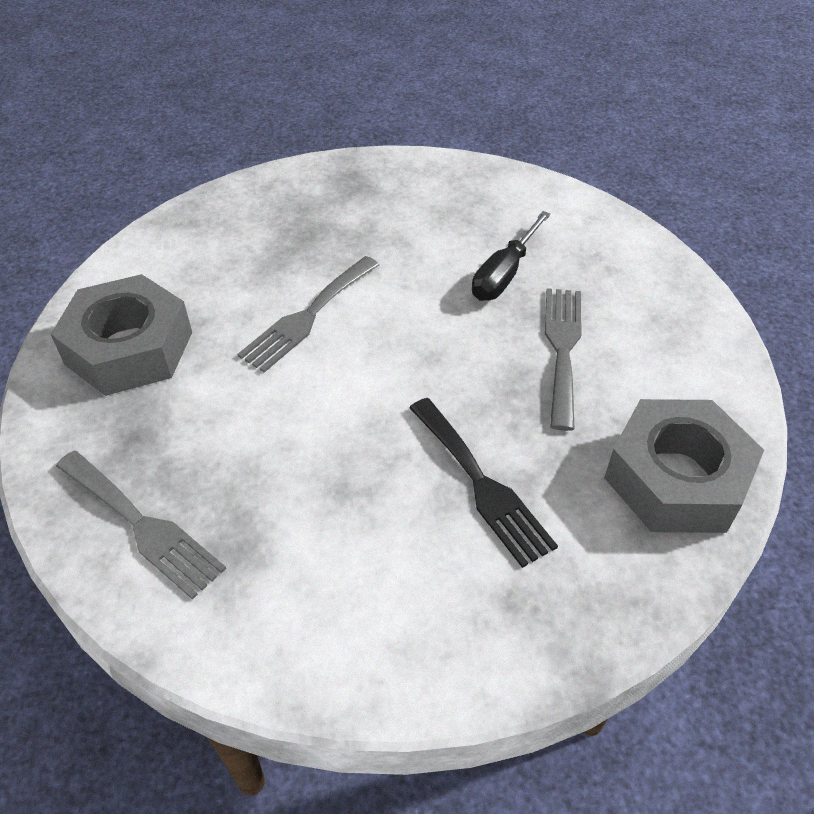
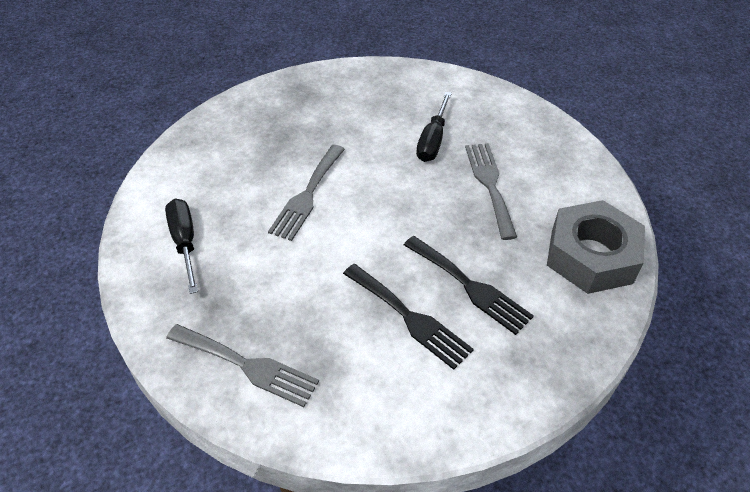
camera: 15 degrees left, 0 degrees up
grey nut [51,274,192,396] -> black screwdriver [165,199,198,294]
none -> black fork [343,264,474,370]

